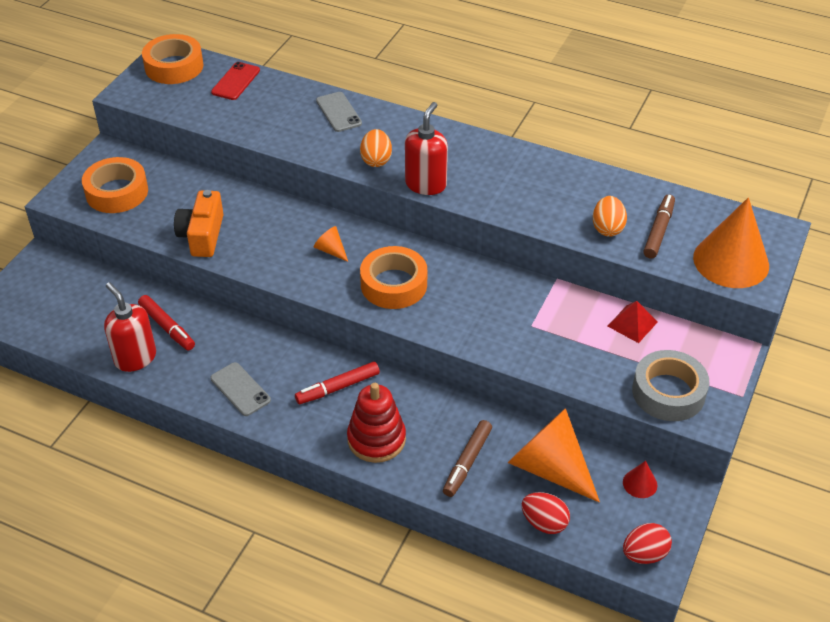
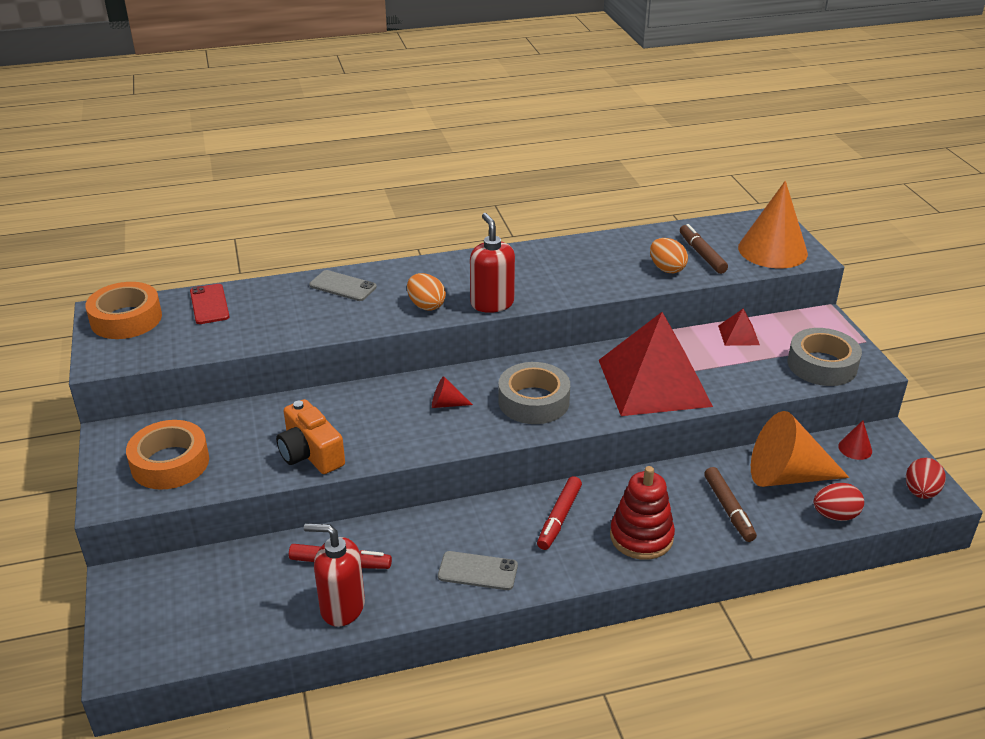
camera: 40 degrees left, 10 degrees down
orange cone [314,226,348,262] -> red cone [432,376,473,408]
orange tape [360,246,427,309] -> grey tape [498,362,570,424]
none -> red pyramid [599,312,713,416]

